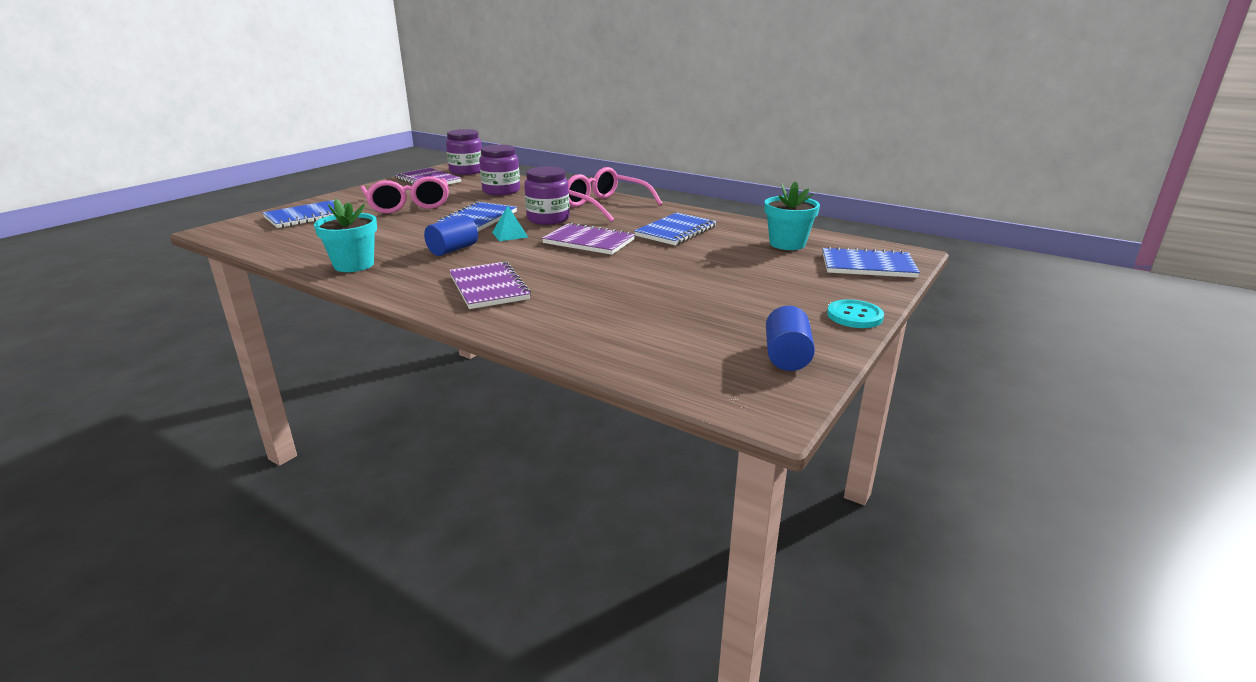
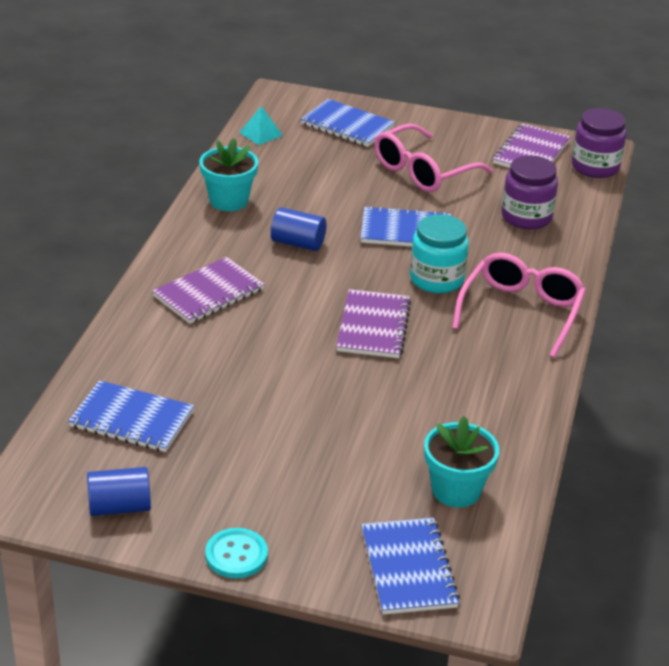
camera: 70 degrees right, 10 degrees up
turquoise pyramid [492,206,528,241] -> turquoise pyramid moved to [239,106,283,145]
purple jar [524,166,570,225] -> turquoise jar [410,214,469,294]
blue notebook [634,213,717,245] -> blue notebook moved to [68,380,194,452]

